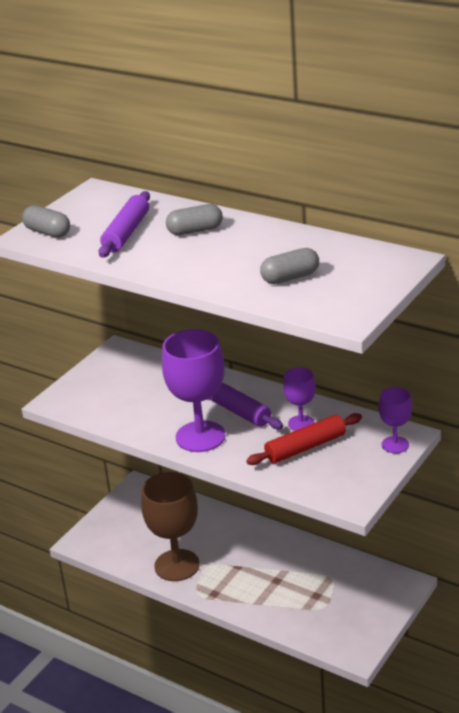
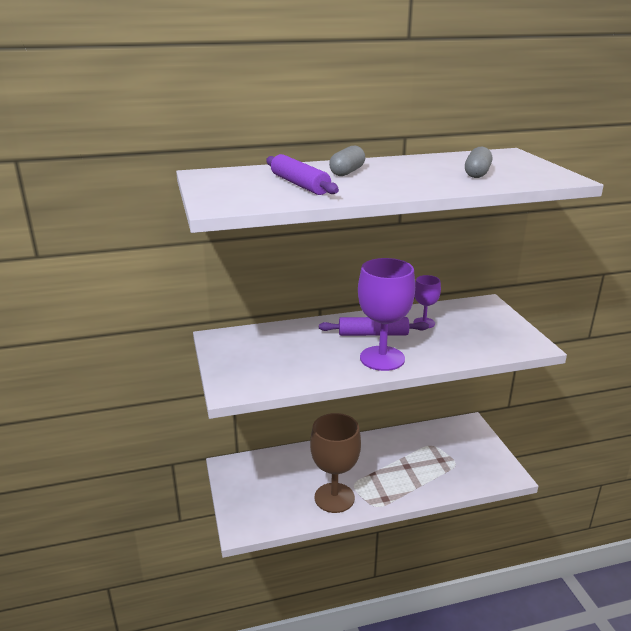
camera: 50 degrees left, 5 degrees down
grey capsule [22,205,70,238] -> none
red rolling pin [246,413,362,465] -> none
purple goblet [378,387,412,453] -> none

